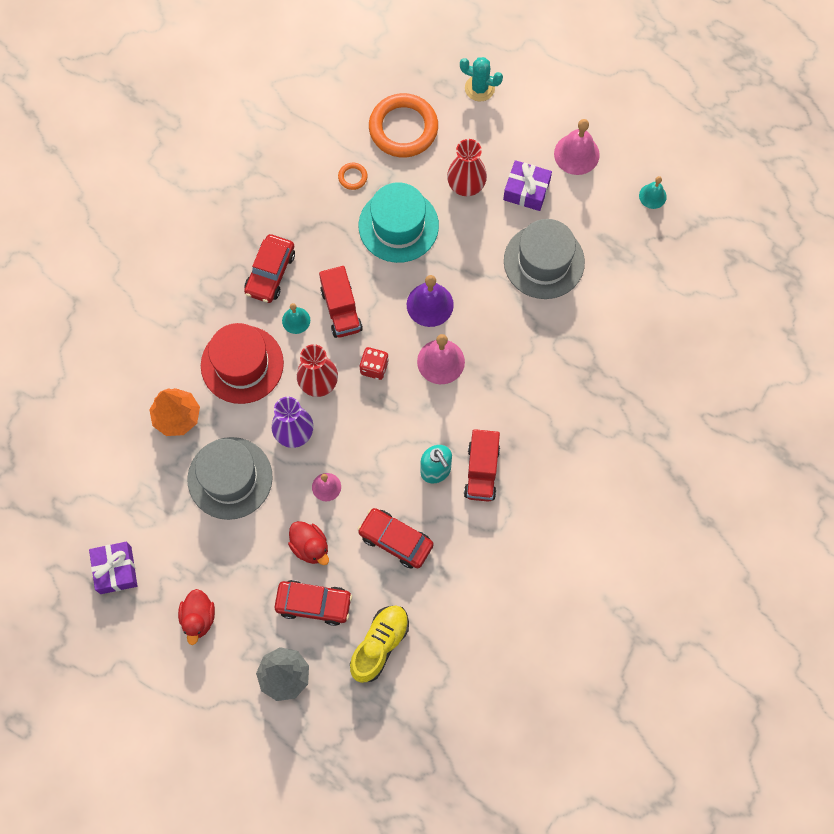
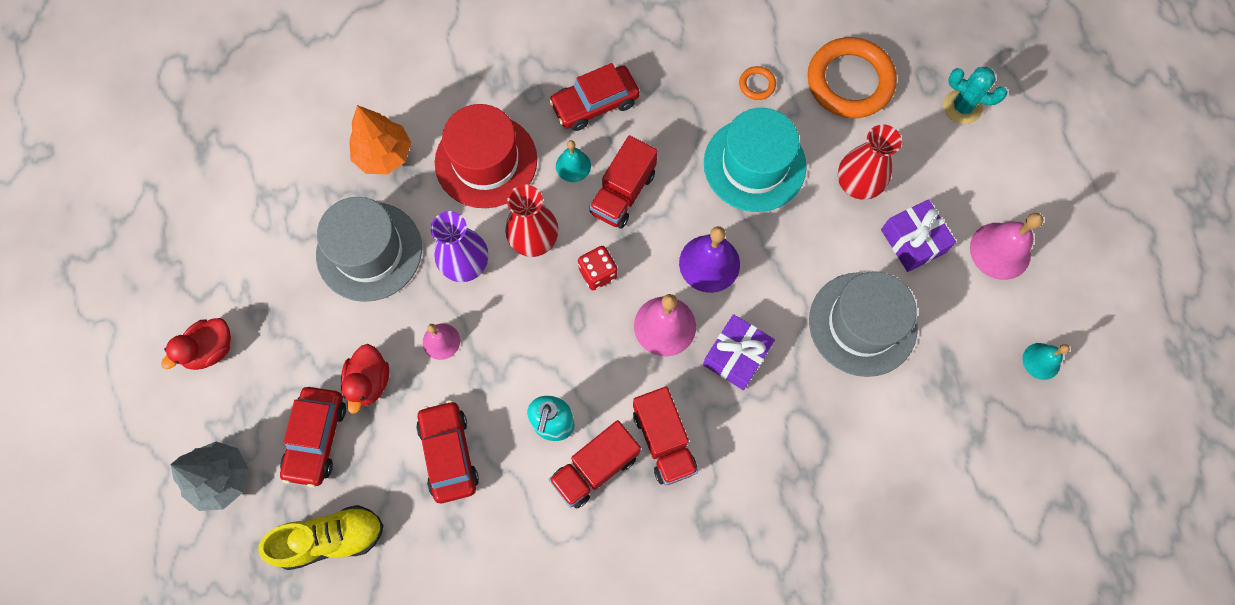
camera: 45 degrees right, 0 degrees up
purple gift [89,542,138,594] -> purple gift moved to [703,314,775,390]
red car [274,580,352,626] -> red car turned 45 degrees clockwise [280,387,346,488]
turquoise cactus [460,57,503,102] -> turquoise cactus turned 45 degrees counterclockwise [943,67,1007,124]
none -> red truck [633,387,698,485]

